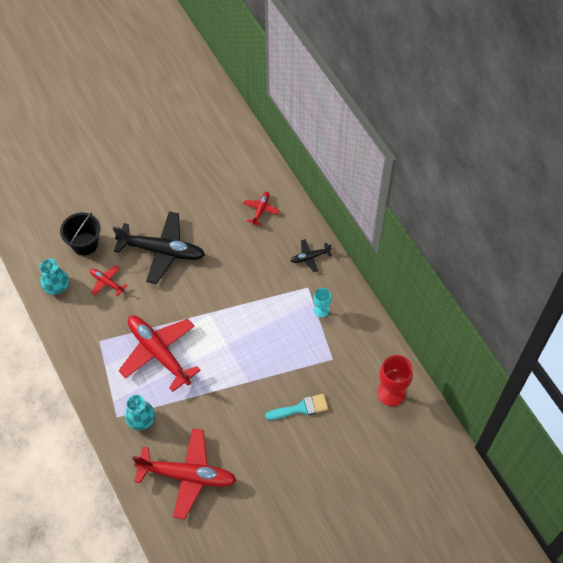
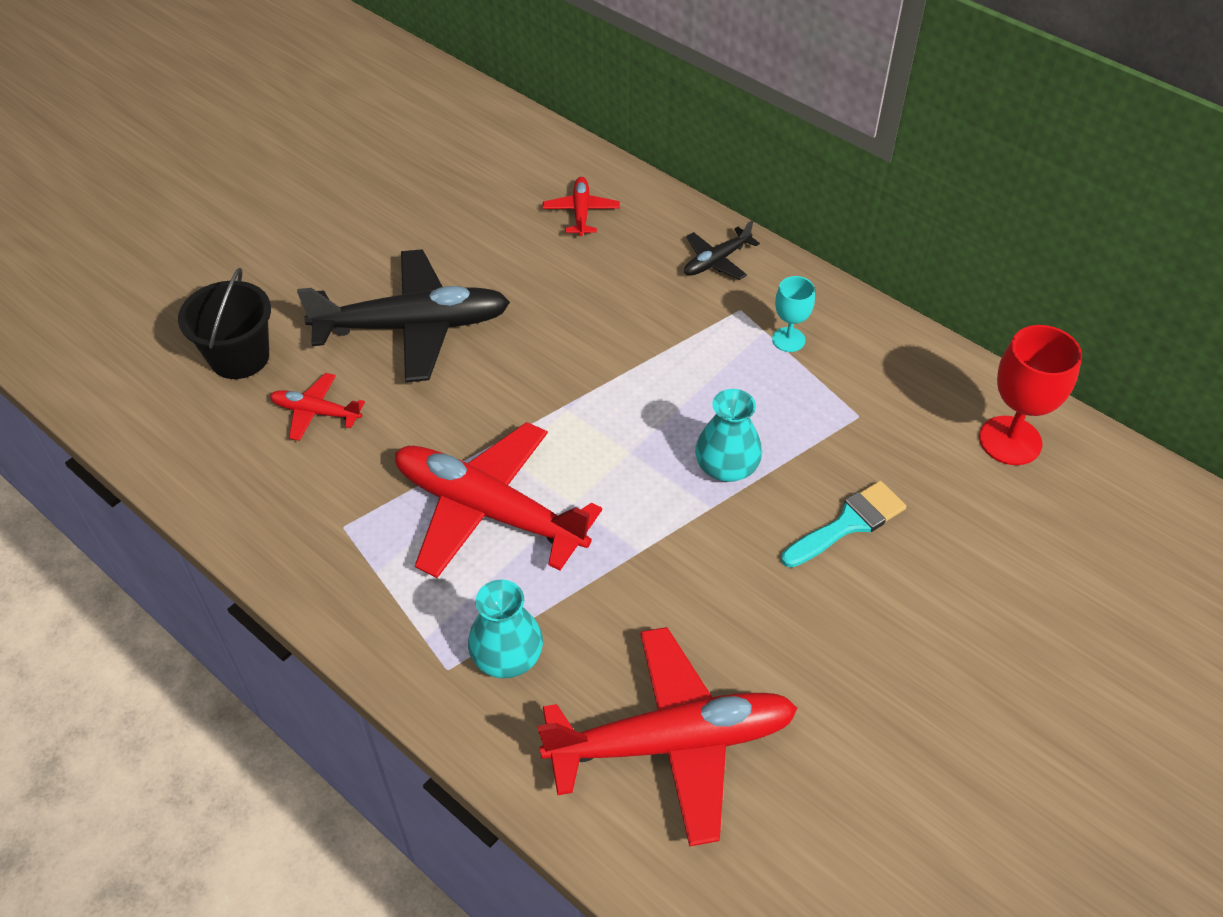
camera: 20 degrees left, 10 degrees down
turquoise vase [40,259,69,295] -> turquoise vase moved to [695,389,762,482]

